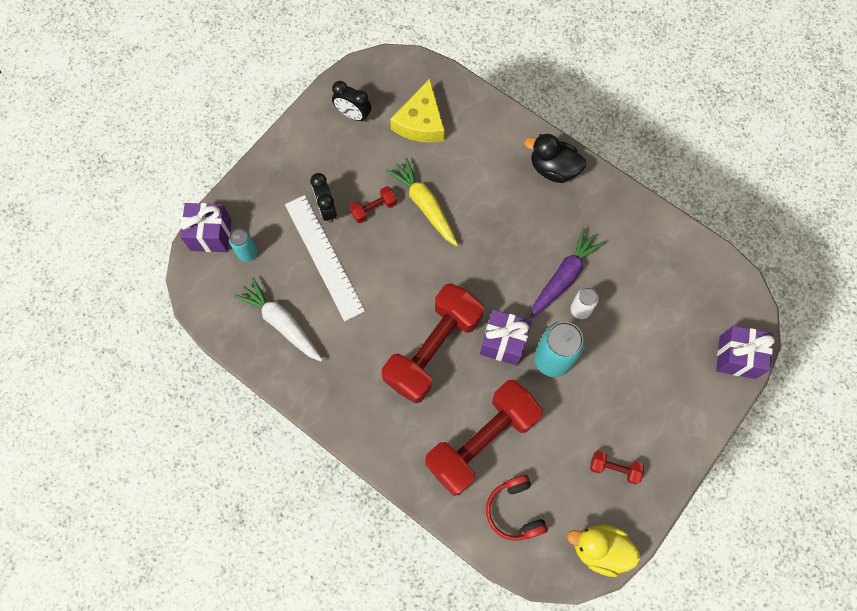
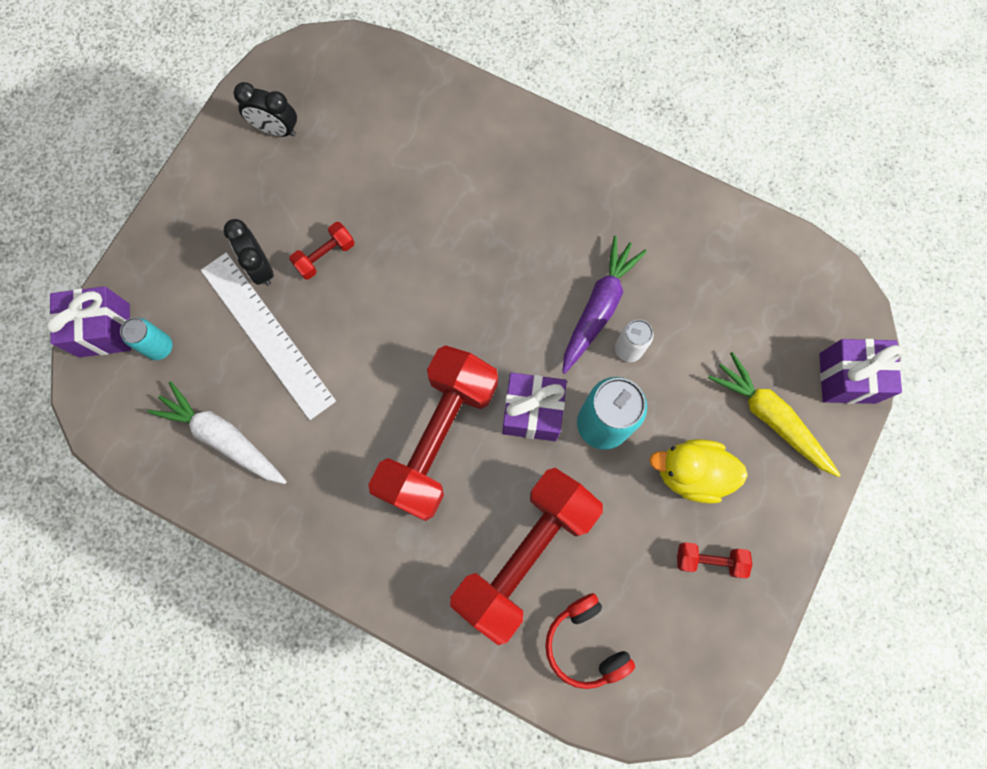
camera: 10 degrees left, 5 degrees up
yellow carrot [386,158,458,246] -> yellow carrot moved to [708,352,840,477]
yellow cheese [390,79,445,142] -> none
black duck [524,134,586,183] -> none
yellow duck [567,524,640,577] -> yellow duck moved to [649,439,748,504]

